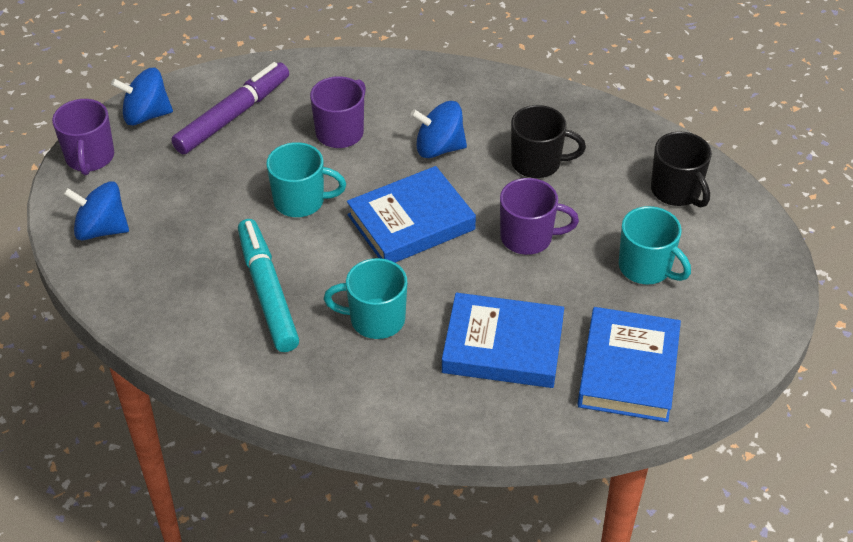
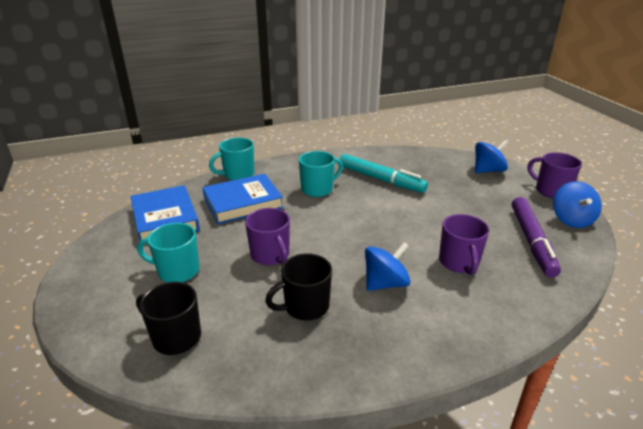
camera: 145 degrees right, 15 degrees down
blue spinning top [111,68,173,125] -> blue spinning top turned 135 degrees clockwise [553,181,602,228]
turquoise mug [266,142,346,217] -> turquoise mug moved to [209,137,254,180]
blue book [347,166,476,263] -> none
purple mug [500,178,579,255] -> purple mug turned 90 degrees counterclockwise [245,208,290,265]

